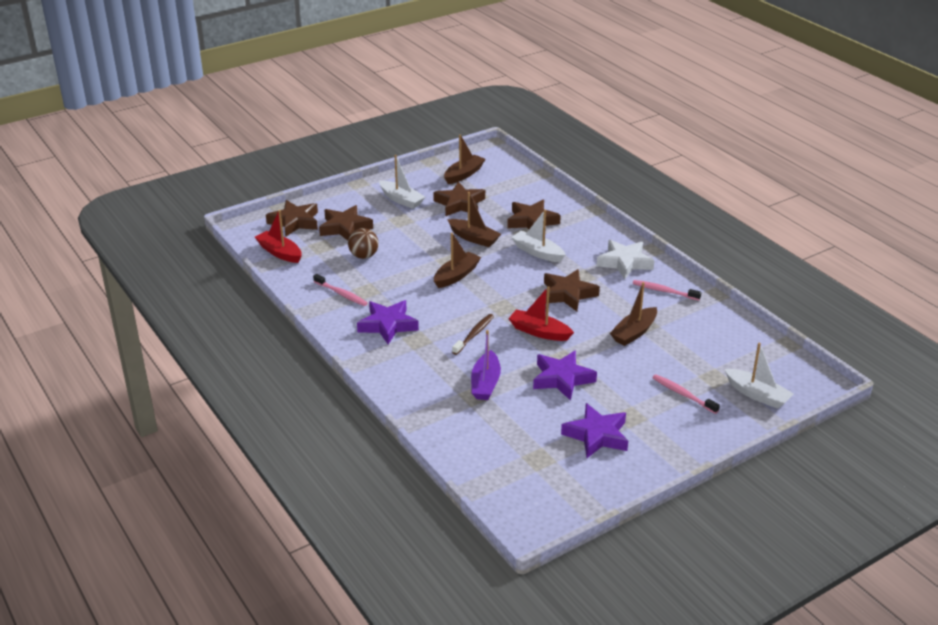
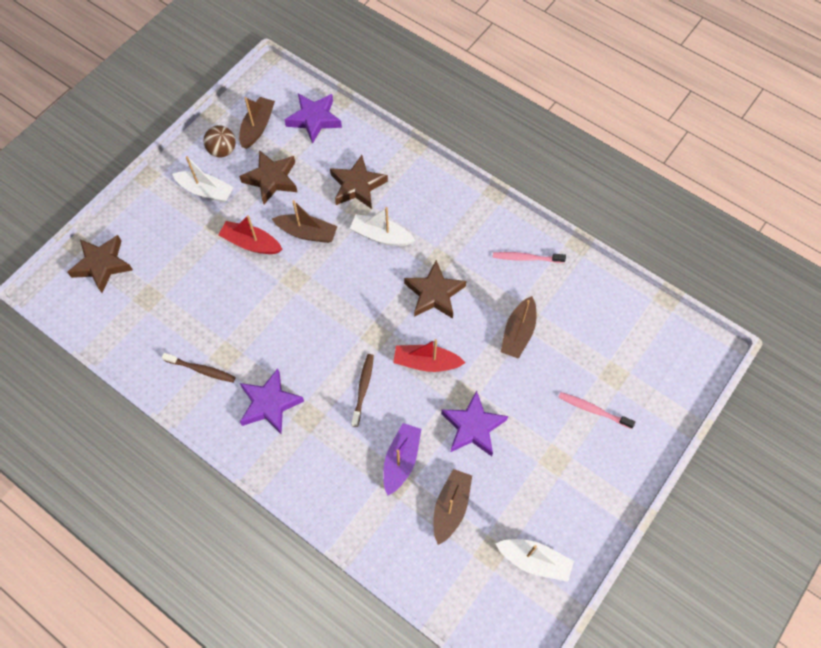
camera: 20 degrees left, 30 degrees up
red boat [255,210,302,263] -> red boat moved to [218,215,282,254]
pink toothbrush [313,274,368,306] -> brown toothbrush [162,353,236,382]
brown star [319,205,373,241] -> none
brown ball [348,228,379,259] -> brown ball moved to [204,125,236,157]
brown boat [434,233,481,288] -> brown boat moved to [434,469,472,545]
purple boat [471,330,501,400] -> purple boat turned 150 degrees counterclockwise [383,423,421,495]
purple star [561,403,628,458] -> purple star moved to [285,94,342,144]
white star [597,240,654,279] -> none
white boat [725,343,794,409] -> white boat moved to [495,539,574,582]

